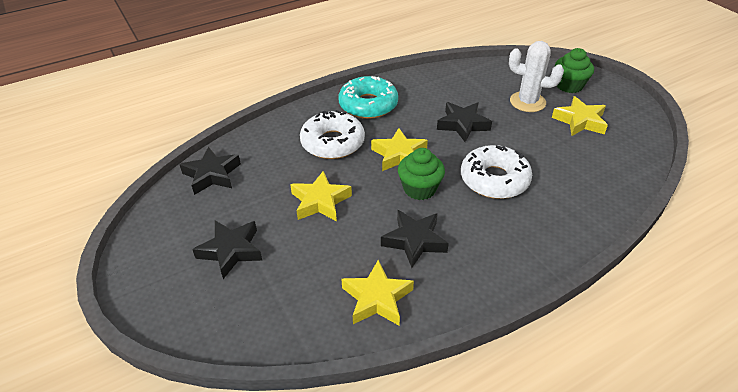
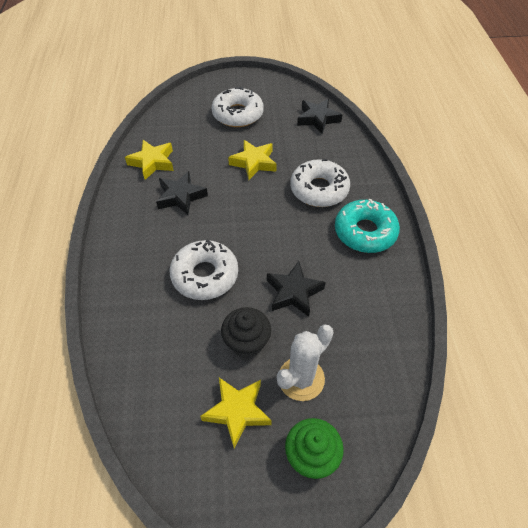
camera: 115 degrees right, 10 degrees up
black star [192,221,262,279] -> white donut [212,87,264,127]
yellow star [371,128,428,171] -> none
green cupcake [398,148,445,200] -> none
none -> black cupcake [221,307,271,358]

